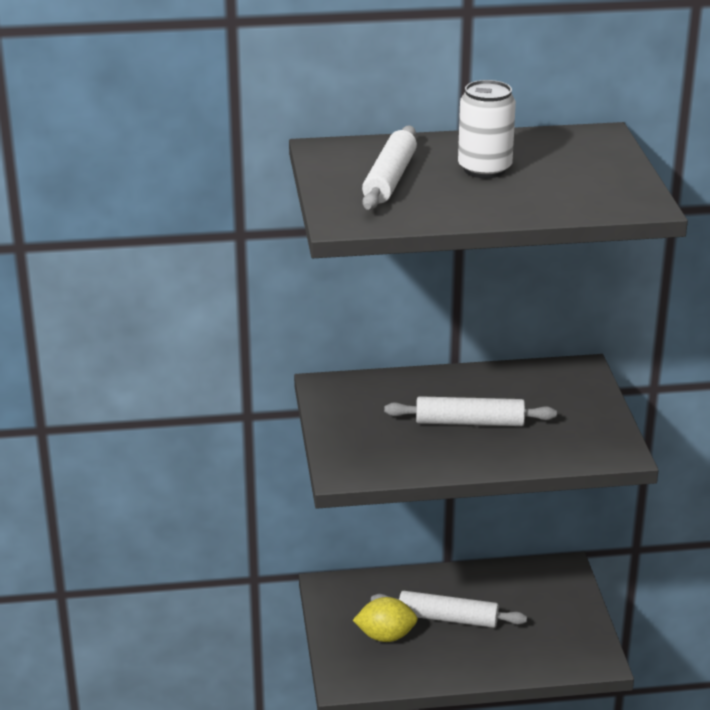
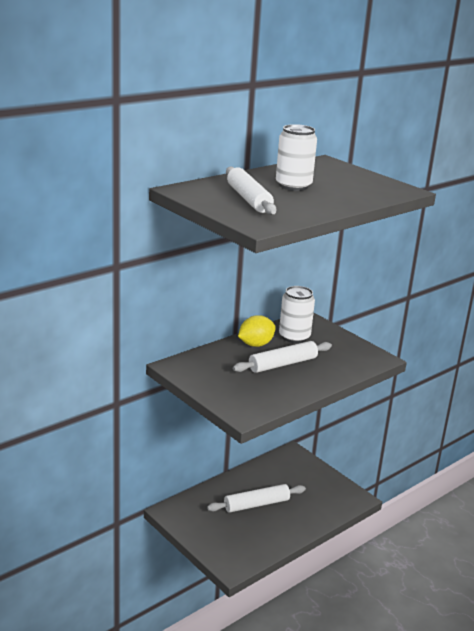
camera: 35 degrees left, 5 degrees down
yellow lemon [353,597,418,642] -> yellow lemon moved to [238,315,276,347]
none -> white can [279,286,315,343]

